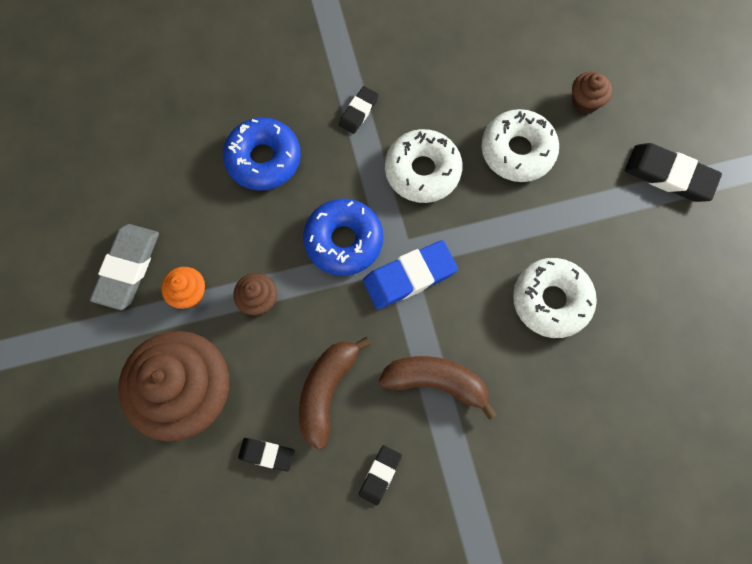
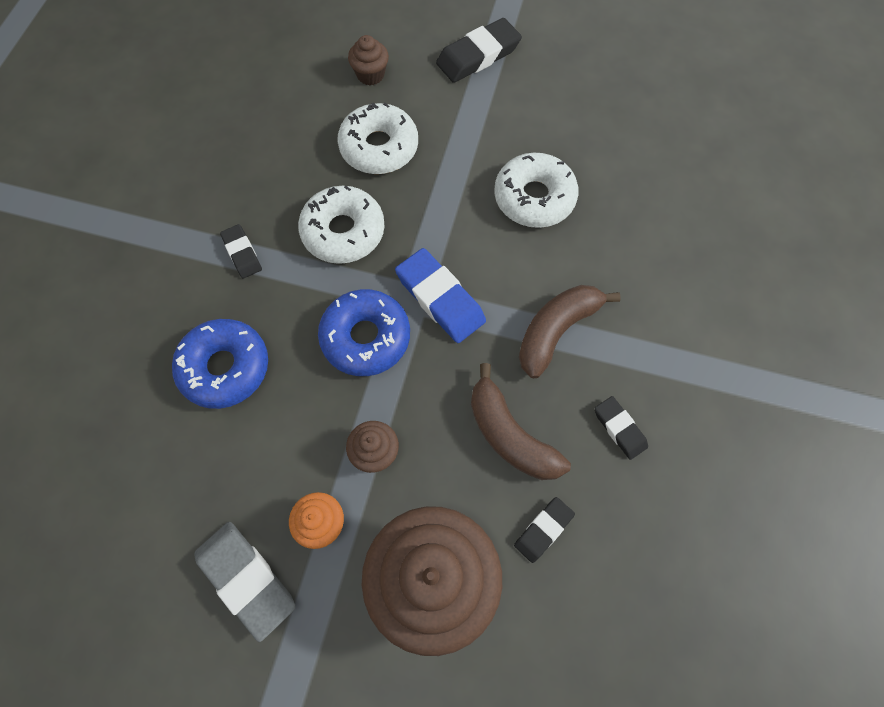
camera: 60 degrees left, 5 degrees down
blue eraser [363,240,458,309] -> blue eraser turned 45 degrees counterclockwise [395,248,486,343]

